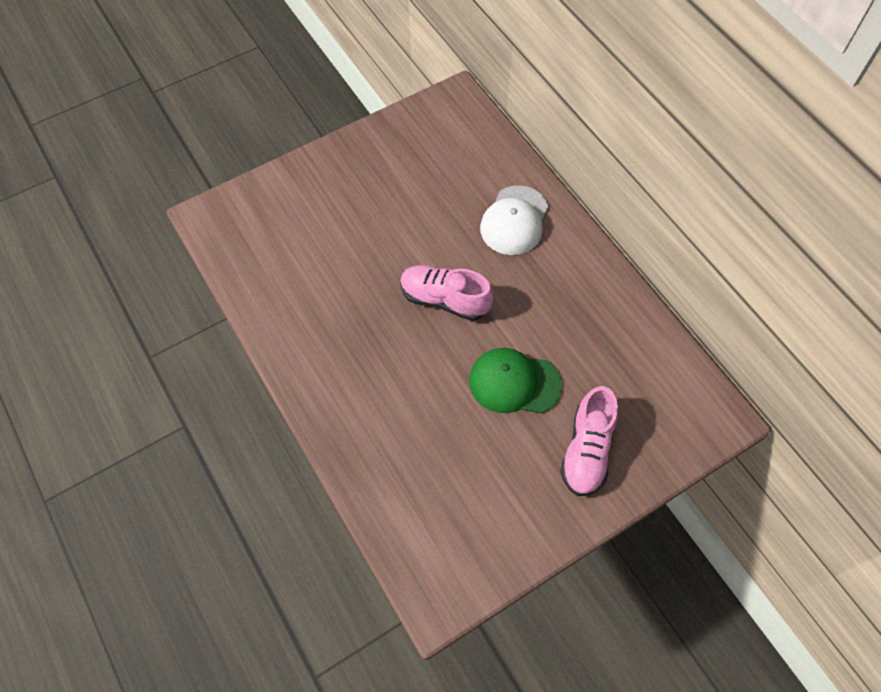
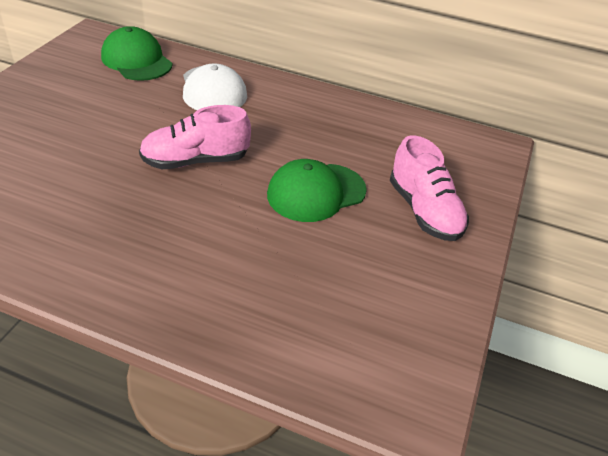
camera: 40 degrees left, 20 degrees down
none -> green cap [101,26,173,81]

